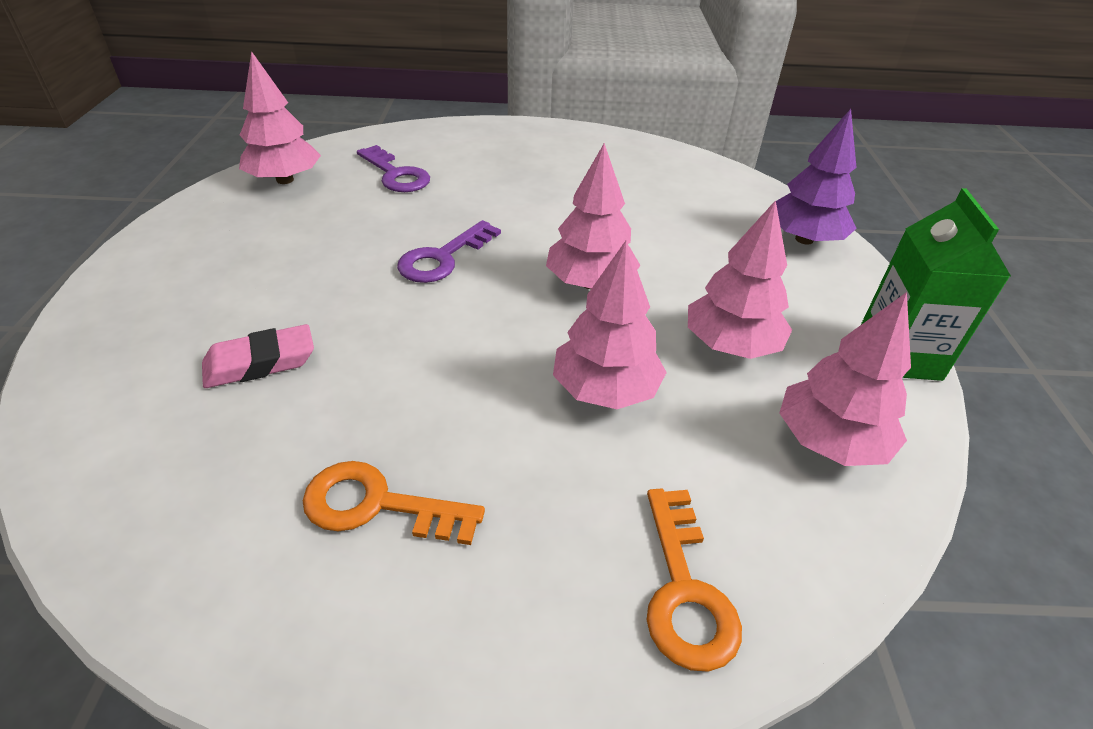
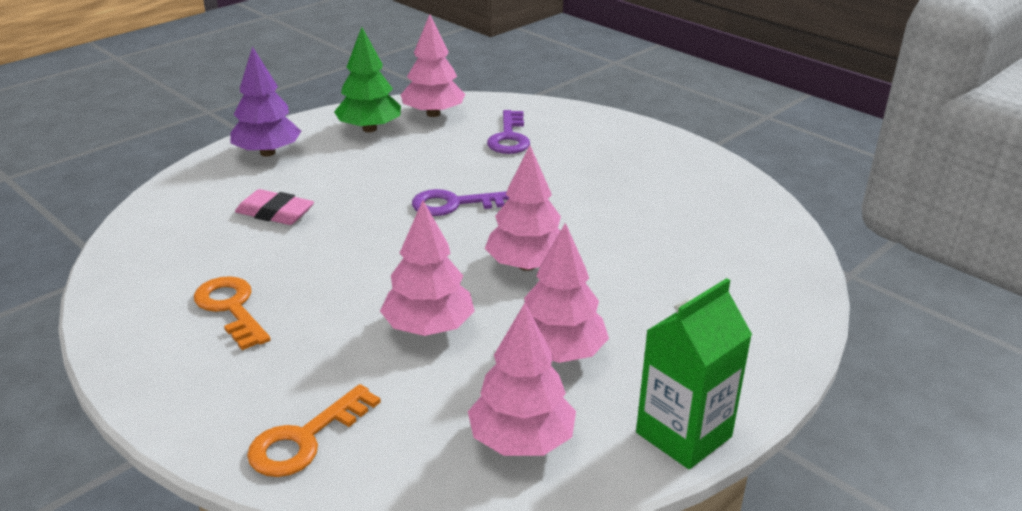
camera: 45 degrees right, 10 degrees down
purple tree [776,109,857,245] -> purple tree moved to [230,46,301,157]
none -> green tree [334,27,401,132]

